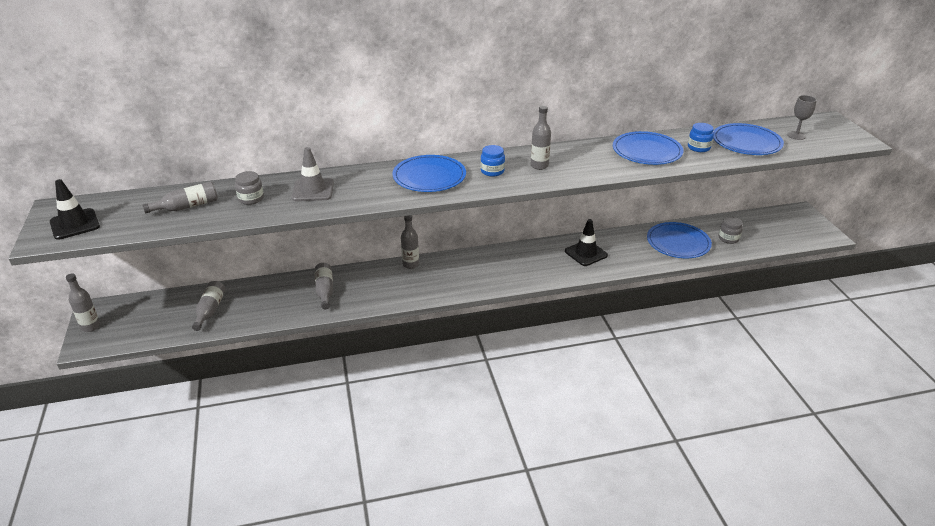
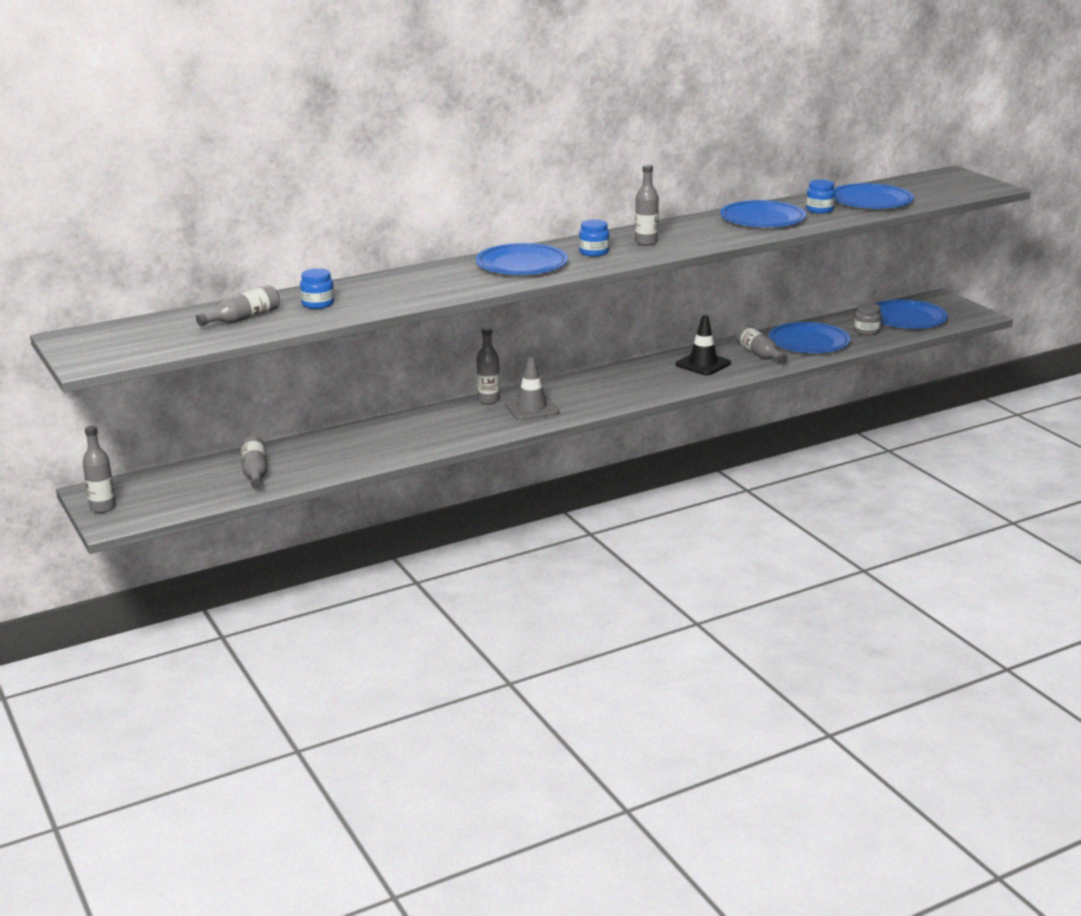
camera: 15 degrees left, 10 degrees down
black traffic cone [50,179,100,240] -> none
grey jar [235,171,264,205] -> blue jar [300,268,334,309]
grey traffic cone [292,147,334,201] -> grey traffic cone moved to [505,357,559,420]
grey bottle [314,263,333,309] -> grey bottle moved to [735,325,787,364]
grey goblet [787,95,817,140] -> none
none -> blue plate [875,299,948,329]

